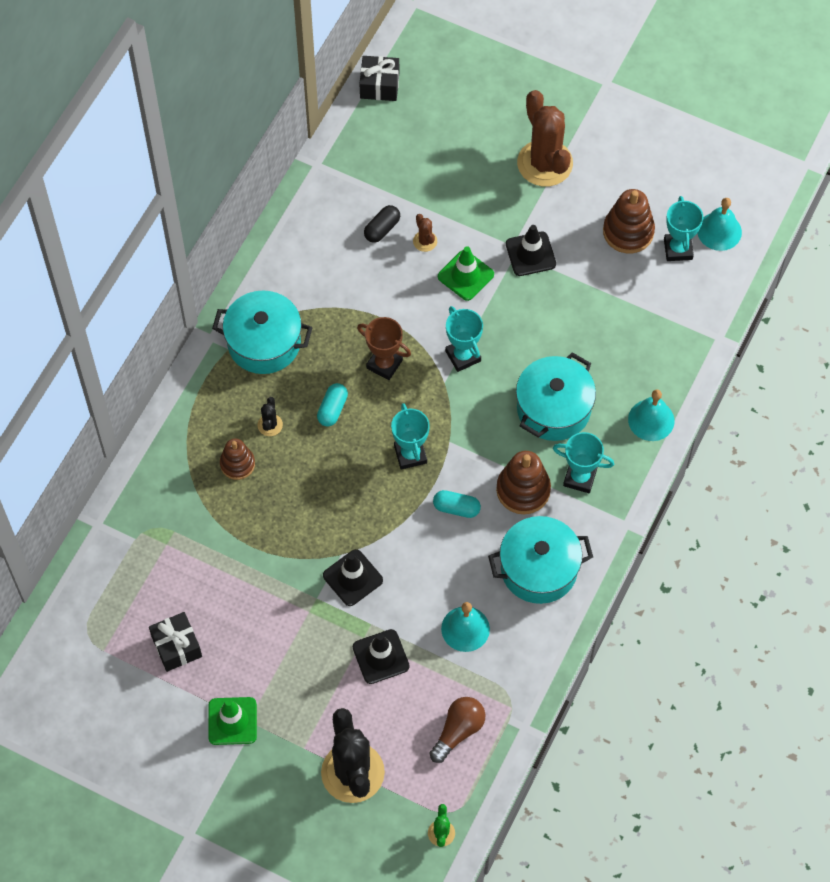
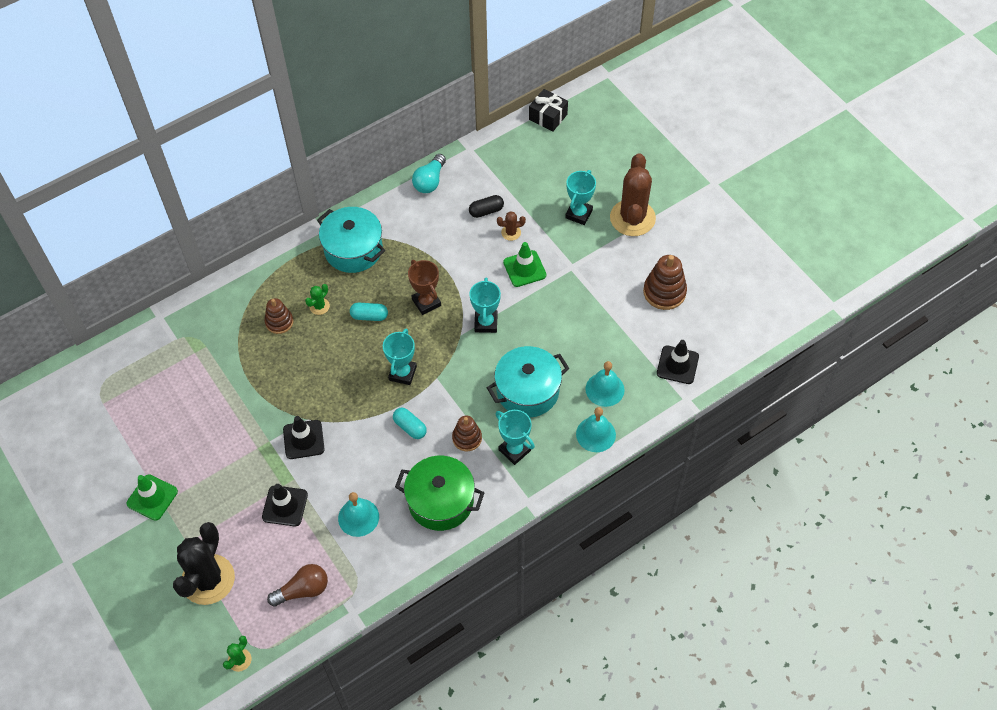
camera: 30 degrees right, 5 degrees down
black gift [149,612,202,672] -> none
black cactus [258,397,283,436] -> green cactus [305,284,330,315]
turquoise capsule [317,383,348,427] -> turquoise capsule turned 45 degrees clockwise [350,303,388,321]
brown cactus [413,214,437,252] -> brown cactus turned 75 degrees clockwise [497,211,526,241]
turquoise pot [488,516,593,604] -> green pot [395,456,485,531]
brown stacking toy [496,451,551,514] -> brown stacking toy [452,415,482,452], size x0.65
black traffic cone [506,225,556,276] -> black traffic cone moved to [657,340,699,384]
turquoise trophy [664,196,703,261] -> turquoise trophy moved to [565,170,596,225]
turquoise bell [698,198,742,251] -> turquoise bell moved to [586,361,625,407]
none -> turquoise light bulb [412,154,446,193]

